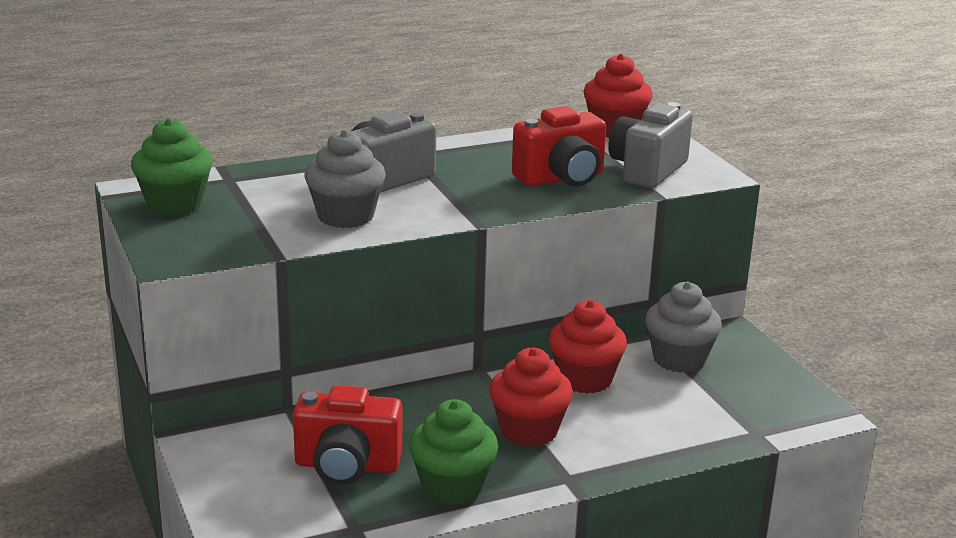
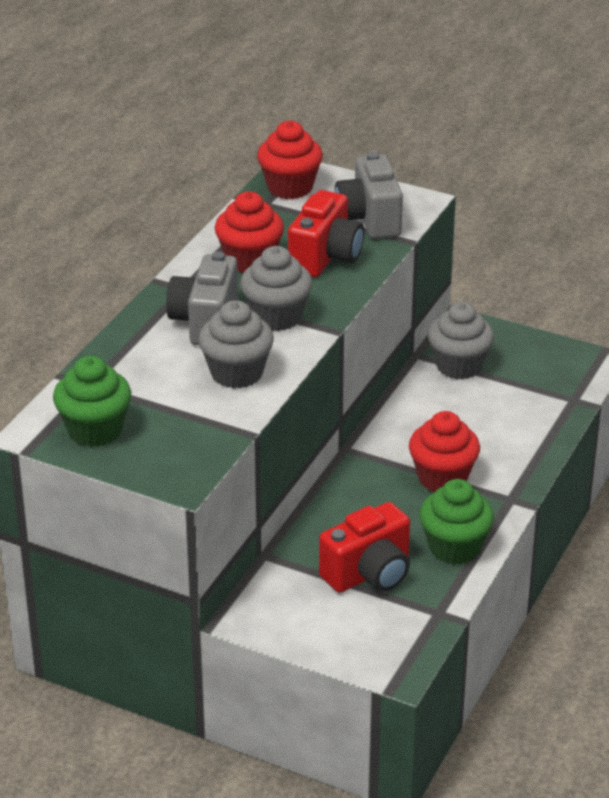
camera: 40 degrees left, 10 degrees up
red cupcake [548,300,627,394] -> red cupcake moved to [215,191,284,273]
none -> grey cupcake [240,246,313,331]

